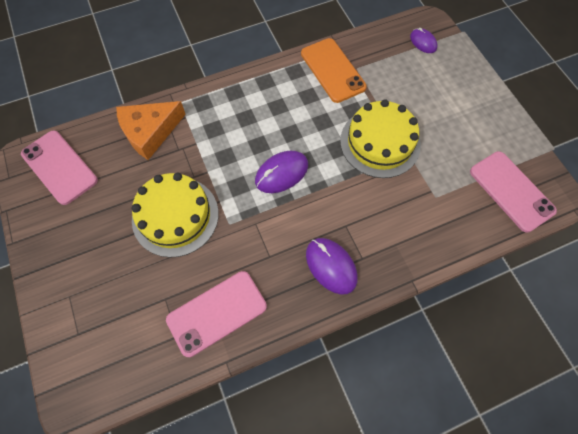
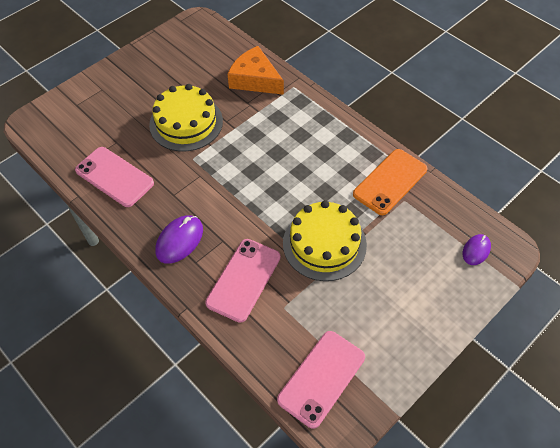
camera: 70 degrees right, 10 degrees down
pink phone [21,131,98,205] -> pink phone moved to [205,239,280,323]
purple mouse [255,151,308,193] -> none

